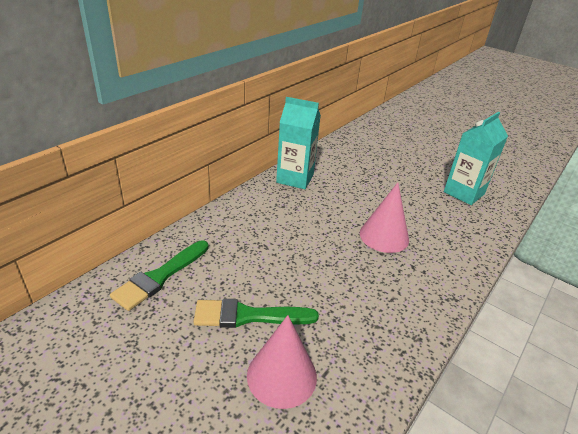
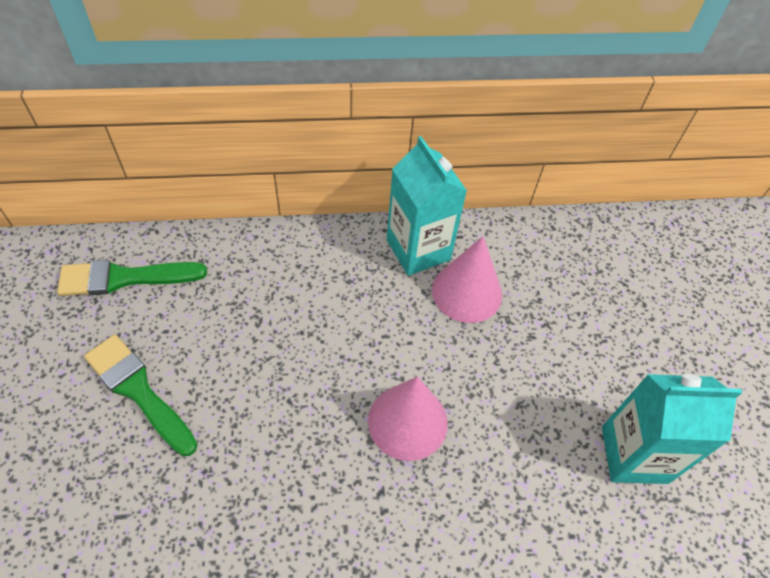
camera: 45 degrees right, 20 degrees up
pink cone [247,315,317,409] -> pink cone moved to [432,236,502,323]

